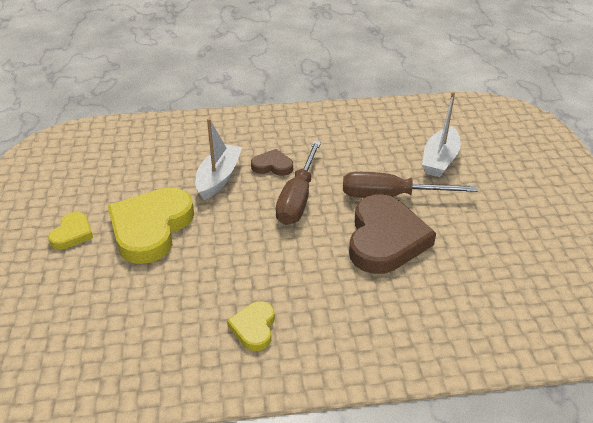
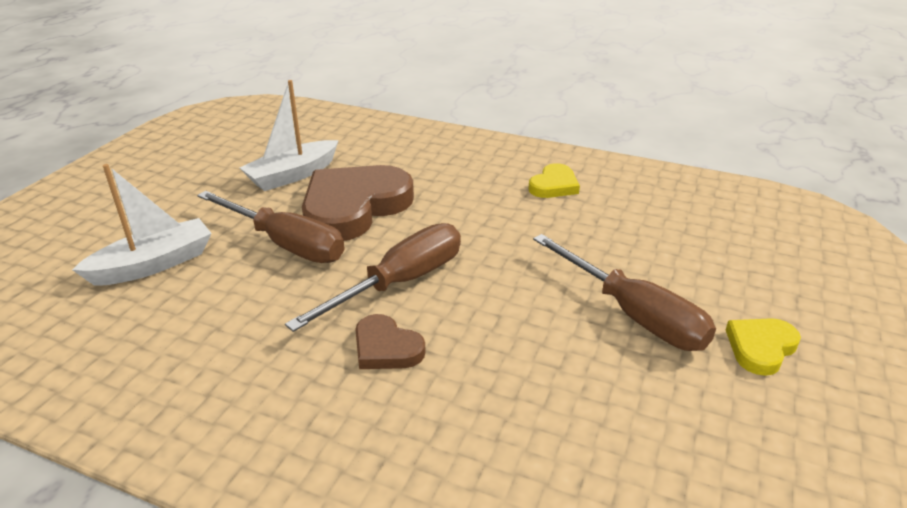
camera: 150 degrees left, 5 degrees down
yellow heart [108,187,194,264] -> brown screwdriver [533,234,716,351]
white boat [195,118,242,200] -> white boat moved to [240,80,339,191]

